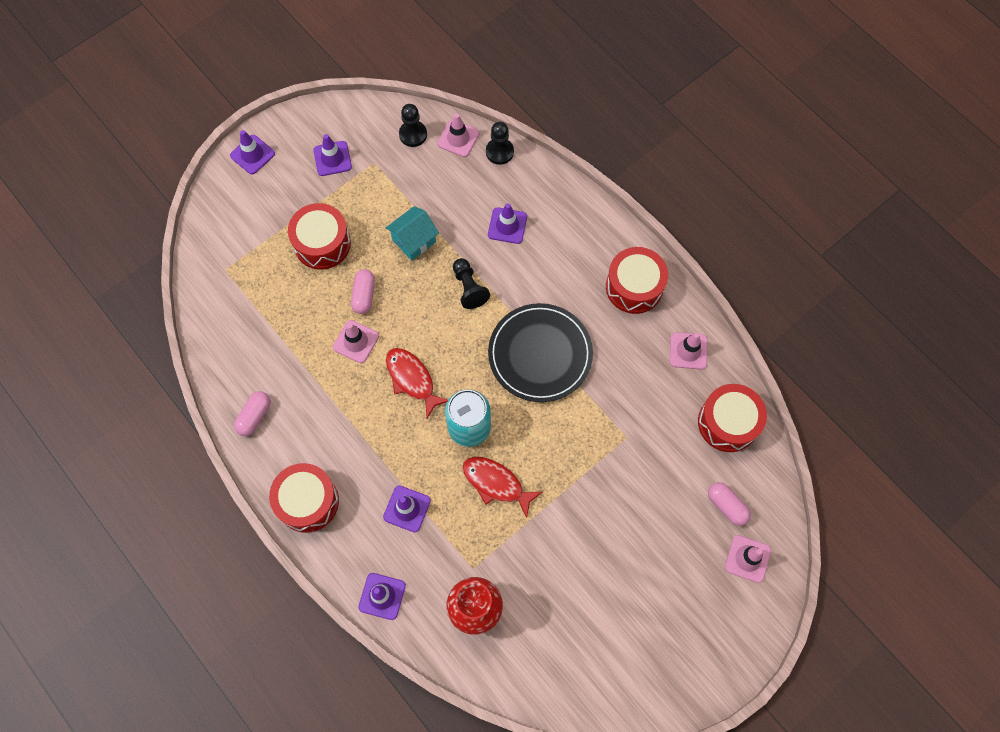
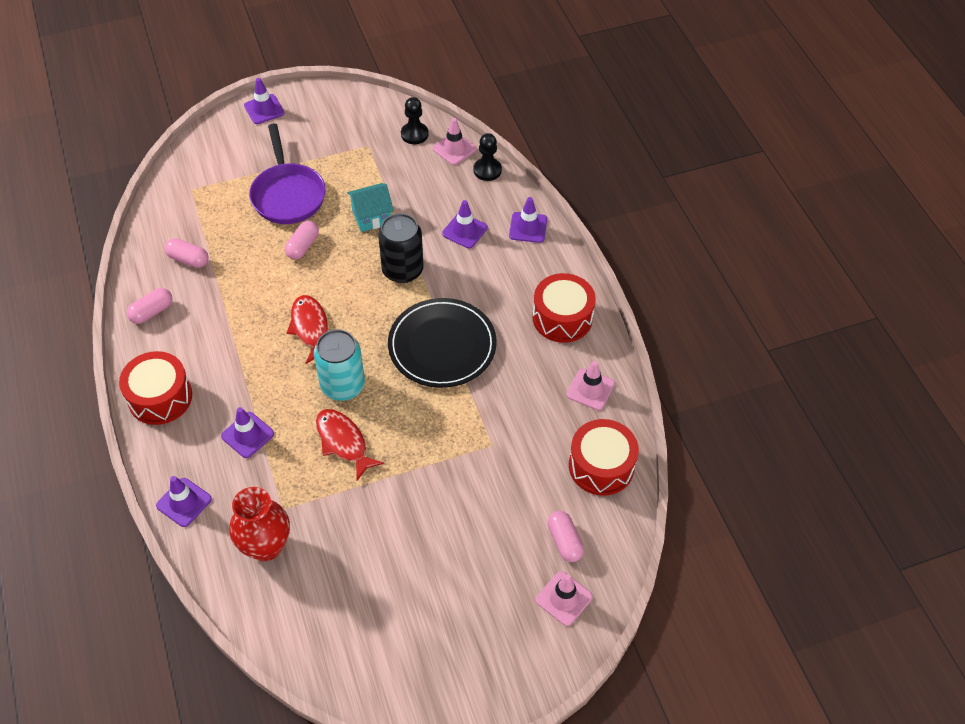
camera: 20 degrees right, 15 degrees down
red drum [288,203,351,270] -> purple pan [249,123,326,224]
purple traffic cone [313,134,352,176] -> purple traffic cone moved to [509,197,547,243]
pink traffic cone [333,320,379,363] -> none
black pawn [453,258,490,309] -> black can [378,213,424,283]
none -> pink capsule [164,238,209,268]

